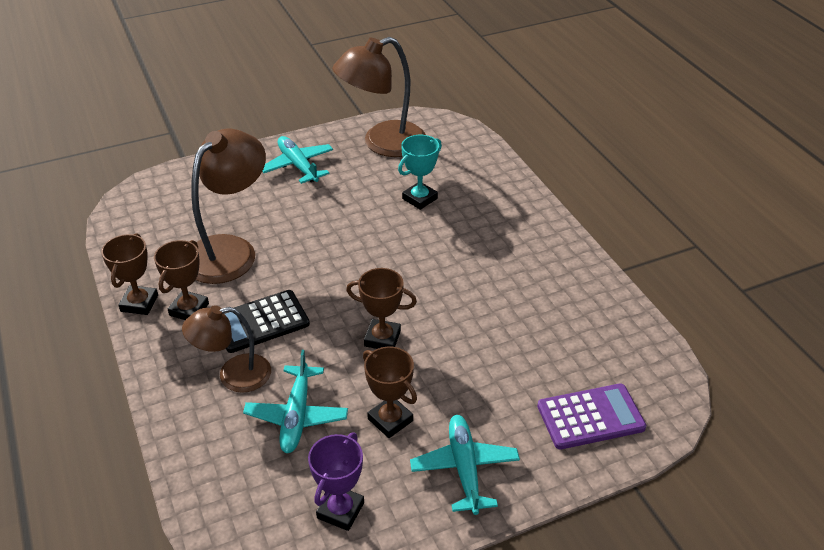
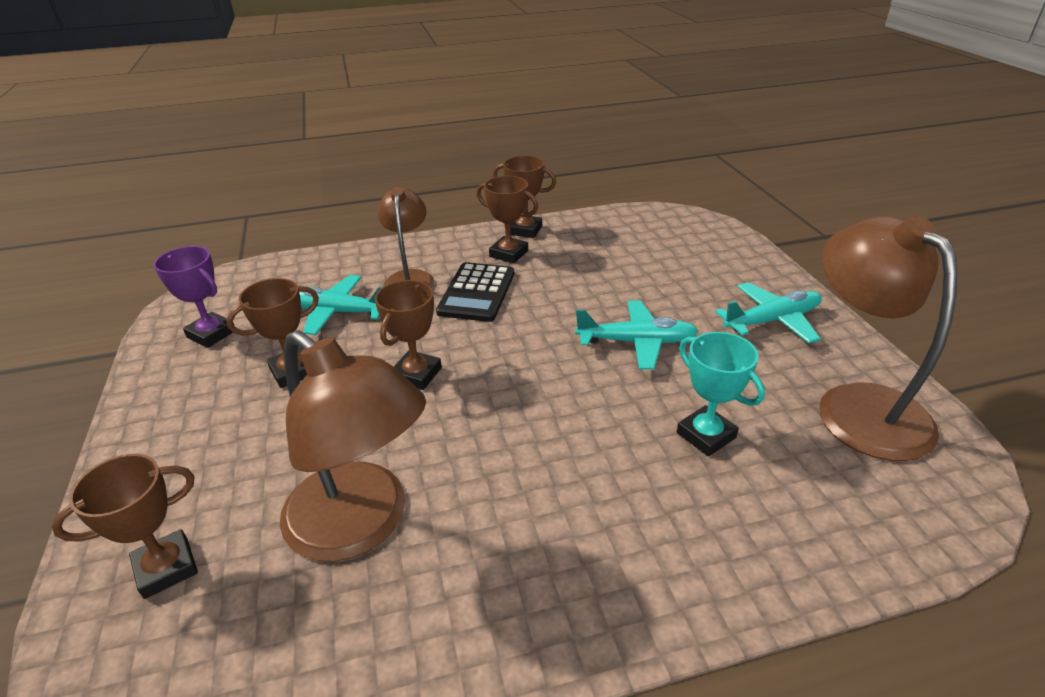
camera: 100 degrees right, 5 degrees down
brown lamp [191,129,266,284] -> brown lamp moved to [280,331,426,562]
black calculator [224,290,310,353] -> black calculator turned 150 degrees counterclockwise [436,262,514,322]
turquoise plane [410,415,520,515] -> turquoise plane moved to [575,300,698,370]
purple calculator [537,384,646,449] -> brown trophy [52,454,198,599]

